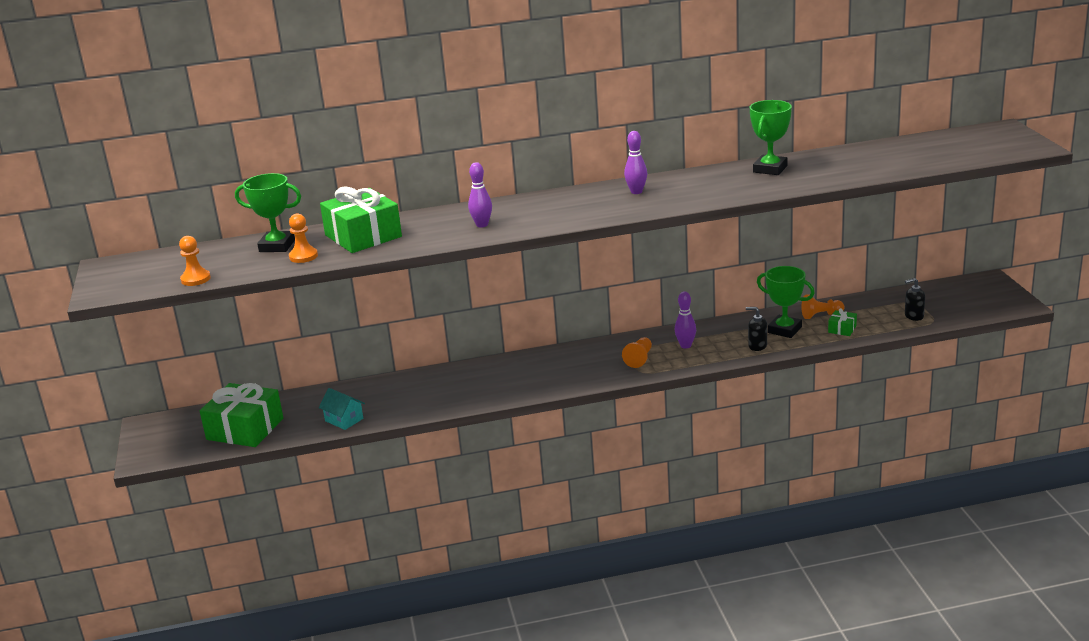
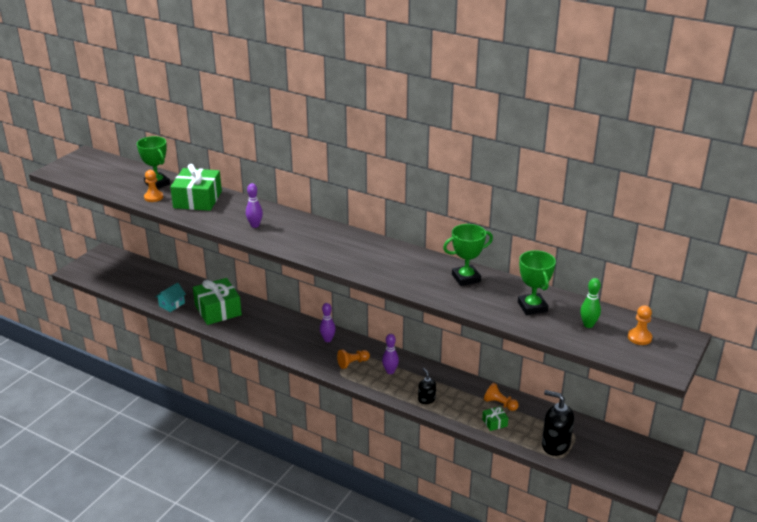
camera: 40 degrees right, 5 degrees up
orange pawn [179,236,211,286] -> orange pawn moved to [628,305,652,345]
green gift [200,383,283,447] -> green gift moved to [193,278,242,325]
turquoise house [319,388,365,430] -> turquoise house turned 45 degrees clockwise [156,282,186,312]
purple bowling pin [624,131,647,194] -> purple bowling pin moved to [320,303,336,342]
green trophy [757,266,815,338] -> green trophy moved to [518,250,556,315]
black soap dispenser [905,278,925,321] -> black soap dispenser [542,390,574,456], size x1.79
none -> green bowling pin [580,278,601,328]

